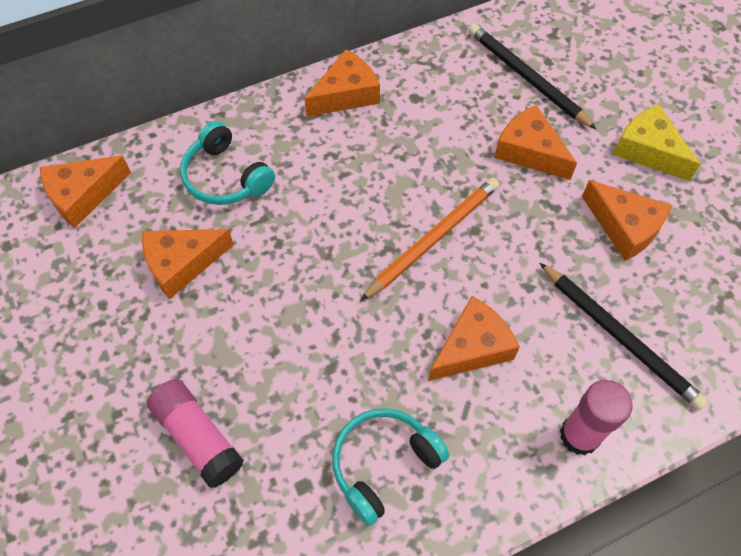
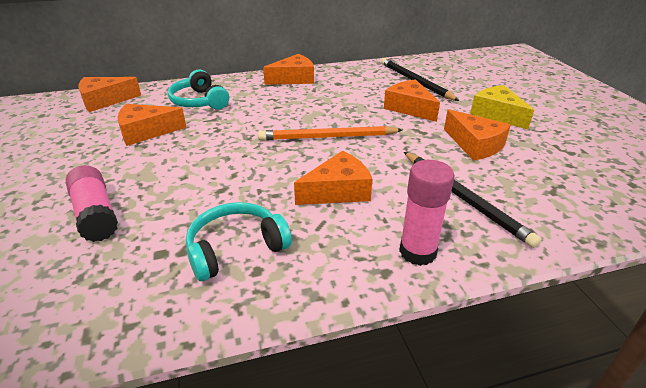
camera: 10 degrees right, 25 degrees down
orange pencil [360,178,499,301] -> orange pencil turned 150 degrees counterclockwise [258,126,402,140]

